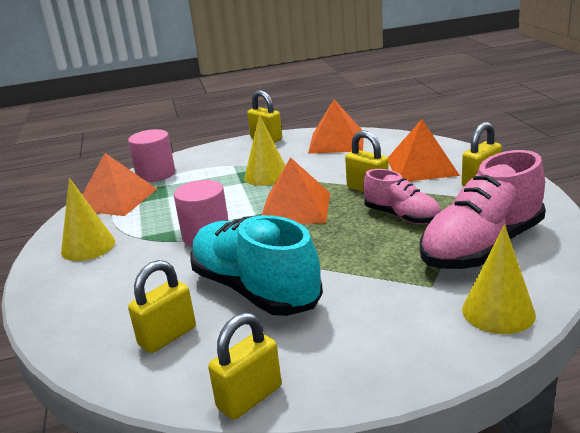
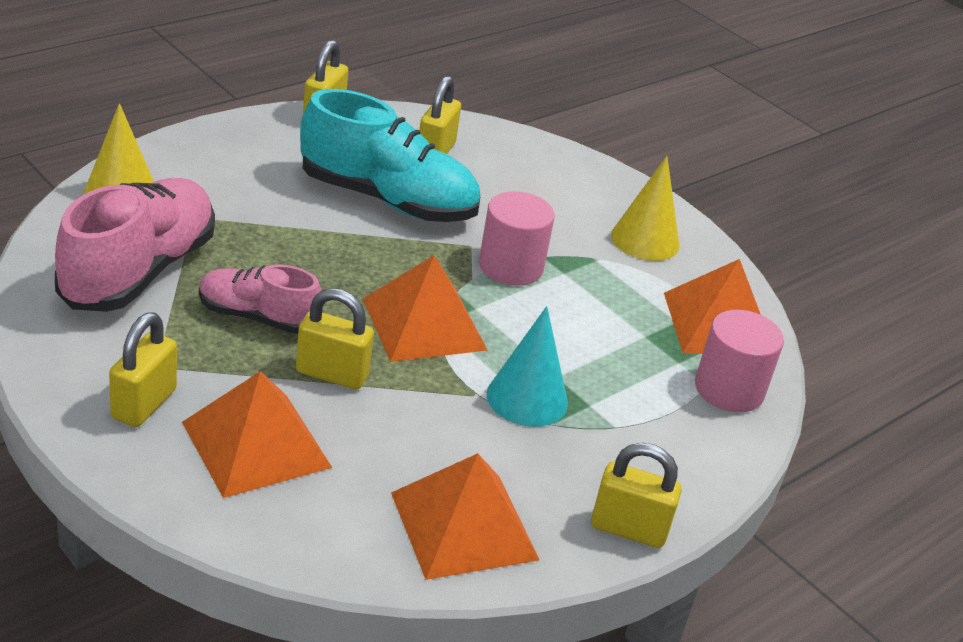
camera: 145 degrees right, 10 degrees up
yellow cone [244,114,285,186] -> turquoise cone [487,306,568,427]

